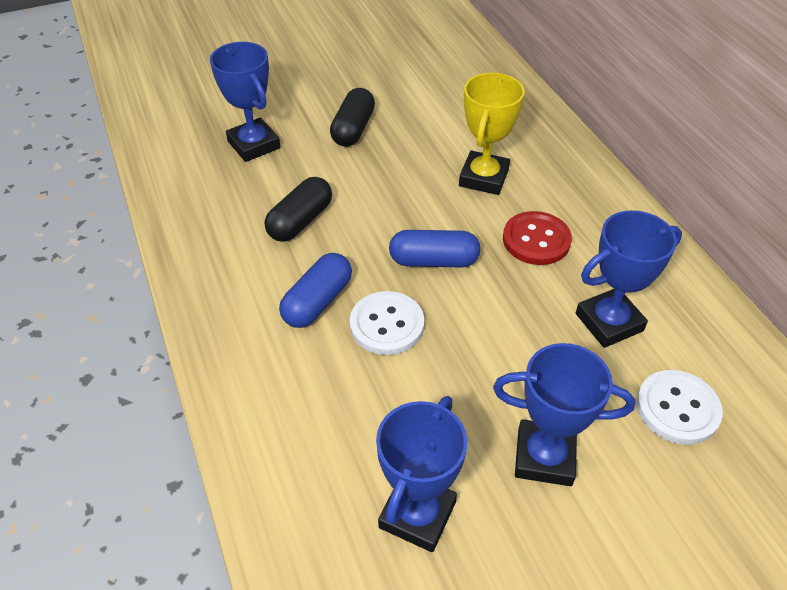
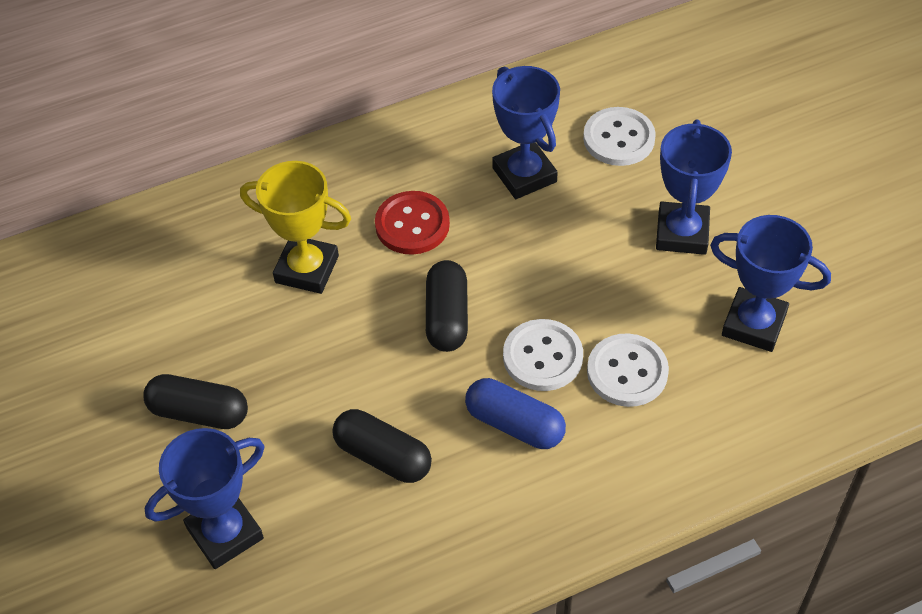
camera: 90 degrees left, 5 degrees up
blue capsule [389,230,480,267] -> black capsule [426,260,468,352]
none -> white button [587,333,669,407]

